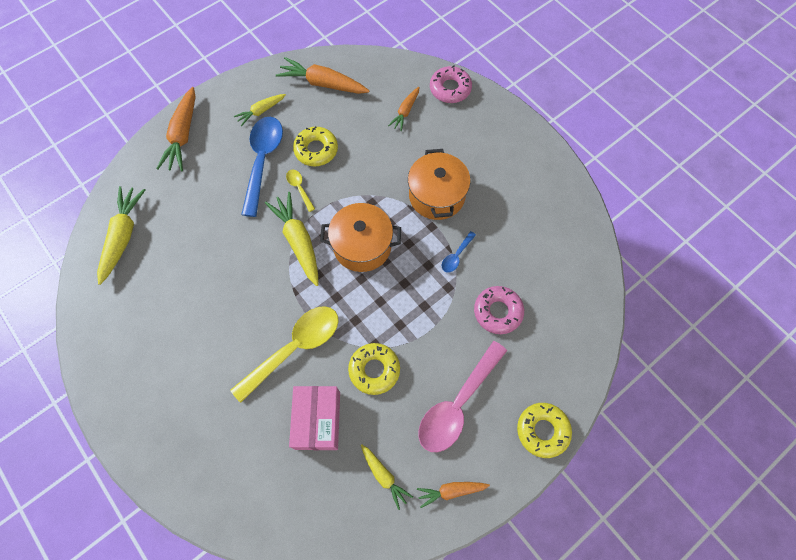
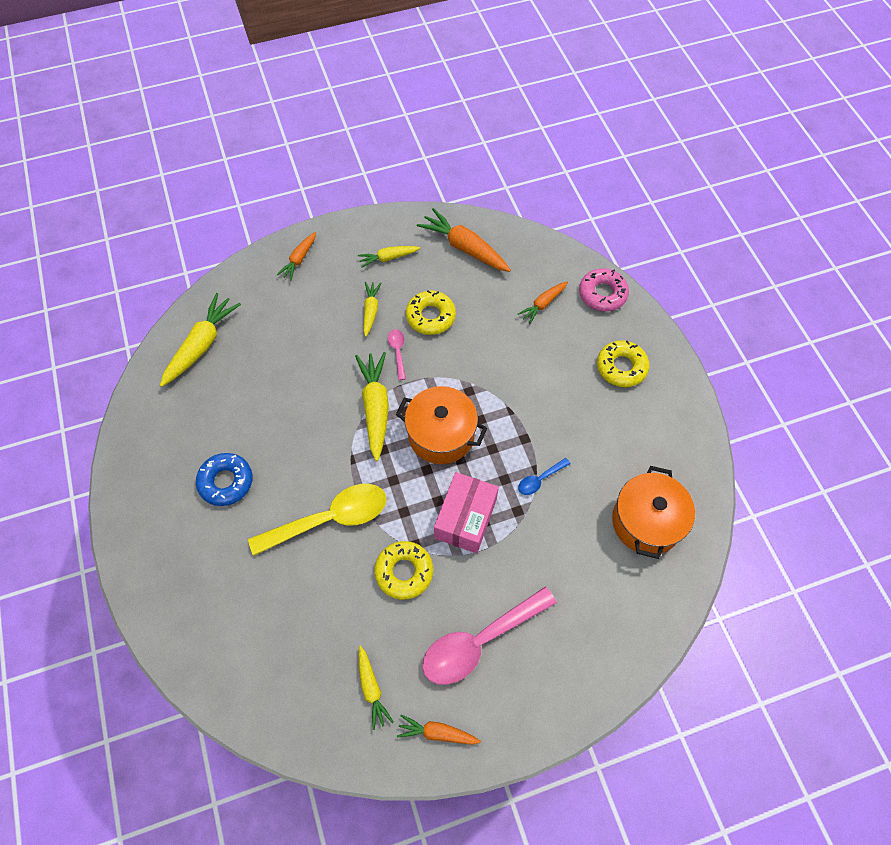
camera: 20 degrees right, 5 degrees down
orange carrot [156,87,195,171] -> orange carrot [277,232,316,281], size x0.58
blue spoon [241,117,283,217] -> yellow carrot [363,282,381,337]
yellow spoon [286,170,315,212] -> pink spoon [388,329,406,380]
pink box [289,386,340,450] -> pink box moved to [434,472,499,553]
orange pot [408,149,471,220] -> orange pot moved to [612,466,695,559]
pink donut [474,286,524,334] -> none
yellow donut [517,403,572,458] -> yellow donut moved to [597,340,649,387]
none -> blue donut [196,453,253,506]

